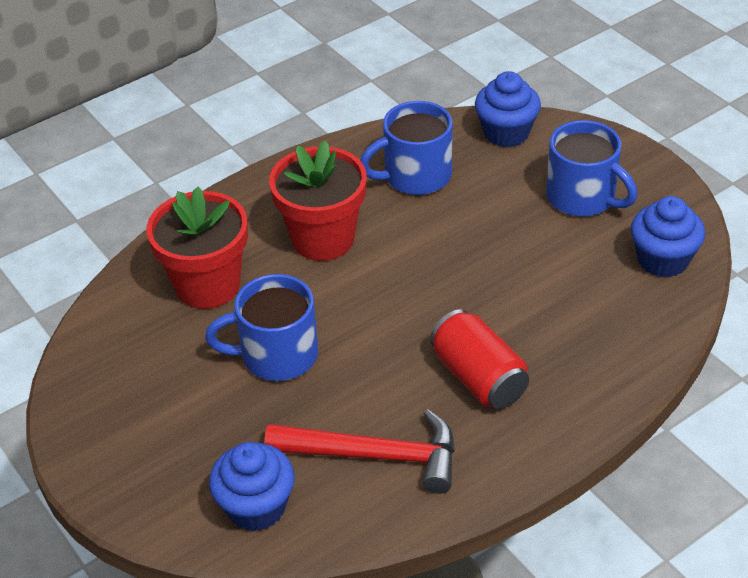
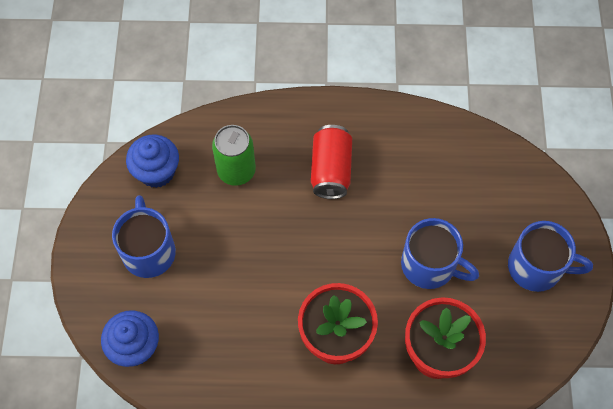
camera: 145 degrees left, 20 degrees up
blue cupcake [209,442,295,531] -> none
red hammer [264,410,455,494] -> none
blue mug [360,101,453,195] -> blue mug moved to [508,221,593,292]
none -> green can [212,125,256,186]

